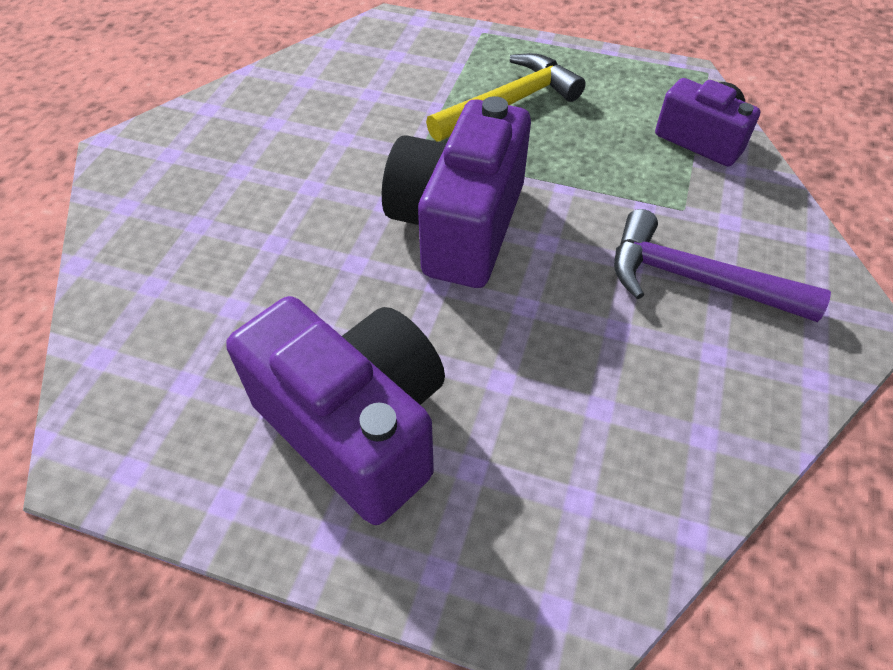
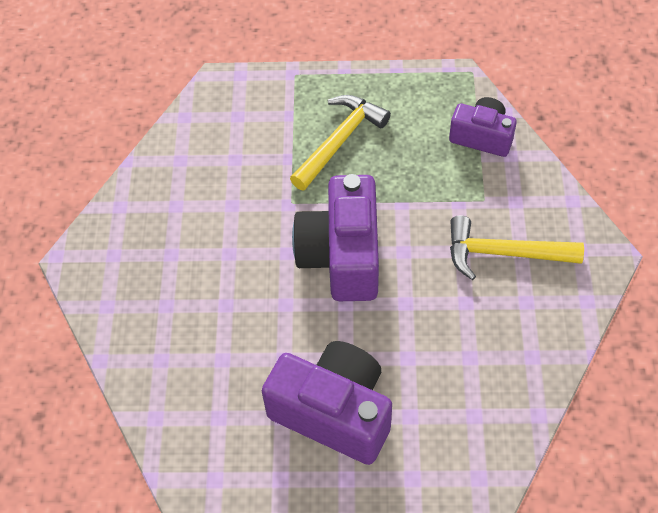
camera: 15 degrees left, 5 degrees up
purple hammer [614,209,831,322] -> yellow hammer [450,215,584,280]

